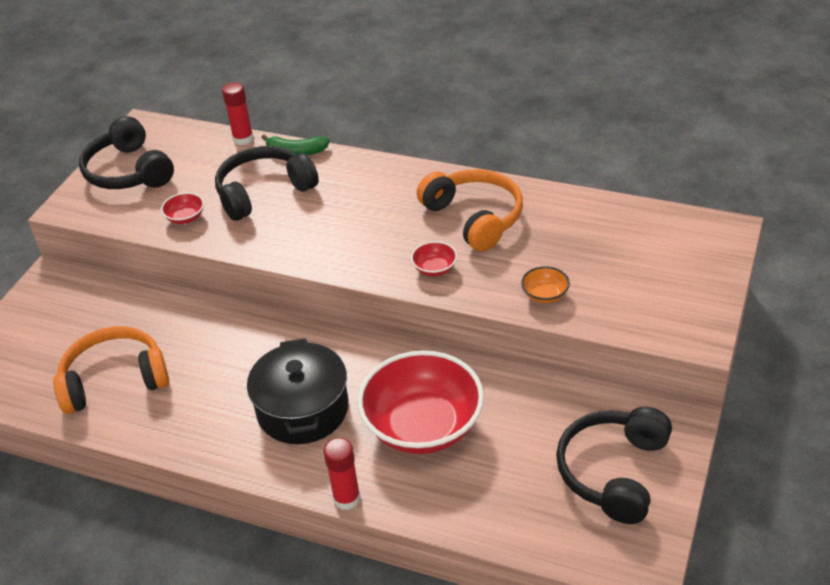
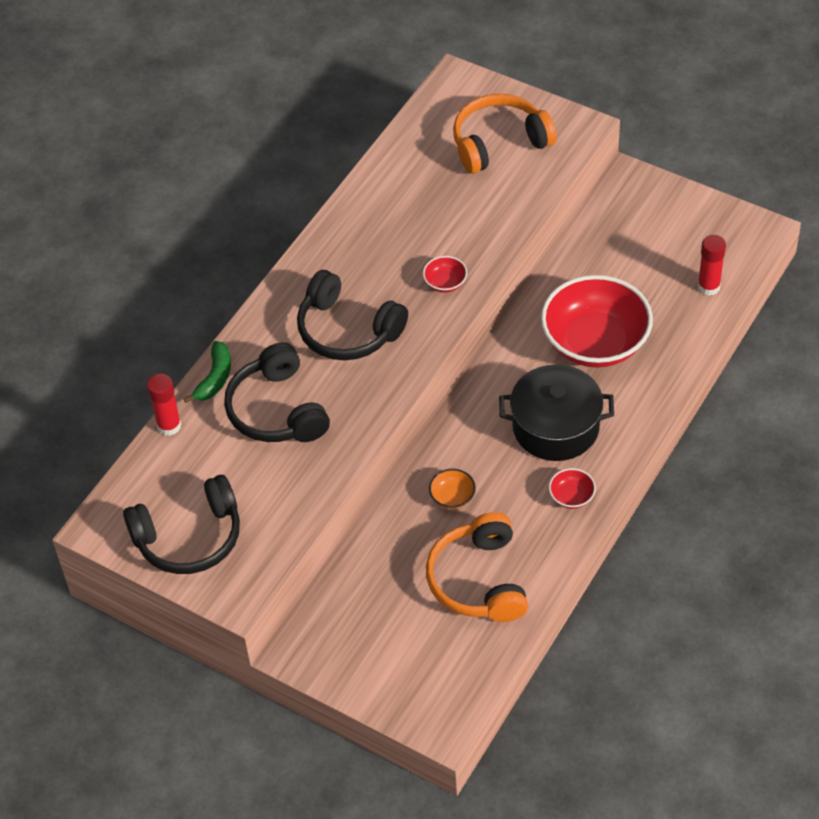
camera: 80 degrees left, 10 degrees up
red bowl [161,192,204,224] -> red bowl moved to [549,468,596,509]
red glue stick [323,438,360,510] -> red glue stick moved to [698,235,726,296]
orange headphones [417,169,523,251] -> orange headphones moved to [453,94,557,174]
orange bowl [521,266,570,303] -> orange bowl moved to [429,469,476,509]
black headphones [556,407,672,524] -> black headphones moved to [297,270,408,360]

